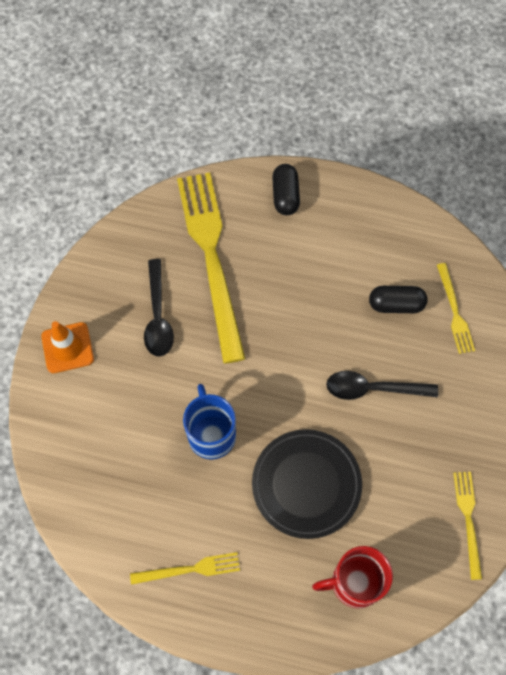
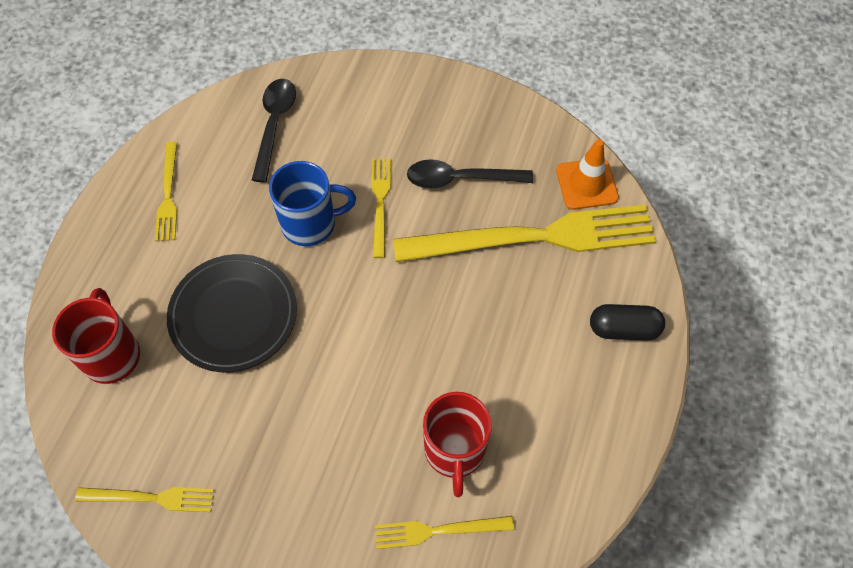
camera: 95 degrees right, 5 degrees down
orange traffic cone [41,321,94,373] -> orange traffic cone moved to [556,139,619,210]
black spoon [326,371,438,400] -> black spoon moved to [252,79,296,182]
black capsule [369,286,427,313] -> red mug [423,392,492,497]
none -> yellow fork [371,159,391,258]

